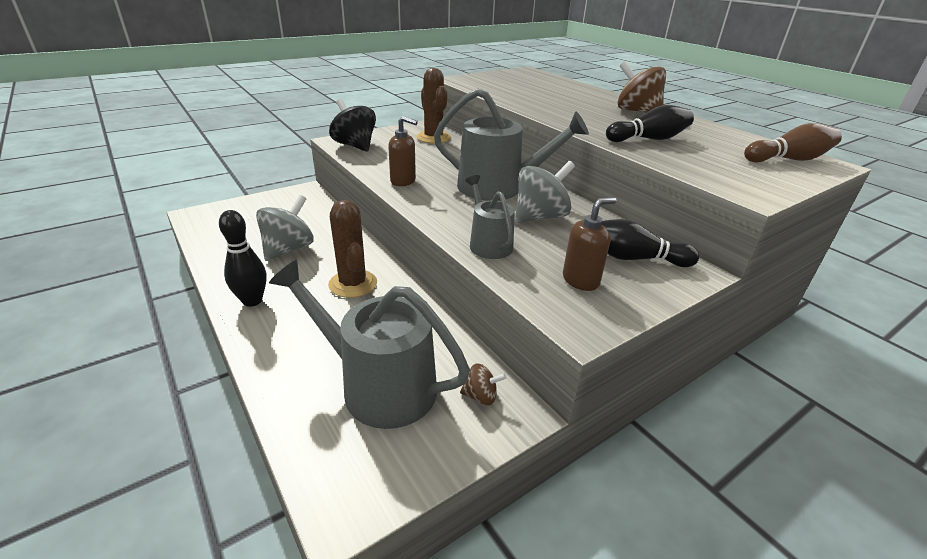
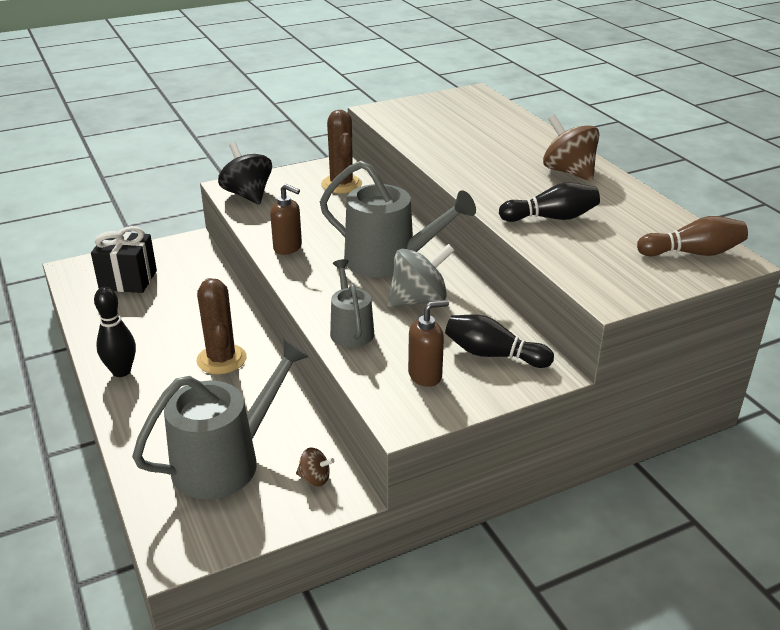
camera: 10 degrees right, 0 degrees up
grey spinning top [256,195,314,261] -> none
grey watering can [269,260,470,429] -> grey watering can turned 105 degrees clockwise [132,339,309,499]
none -> black gift [91,226,157,293]

